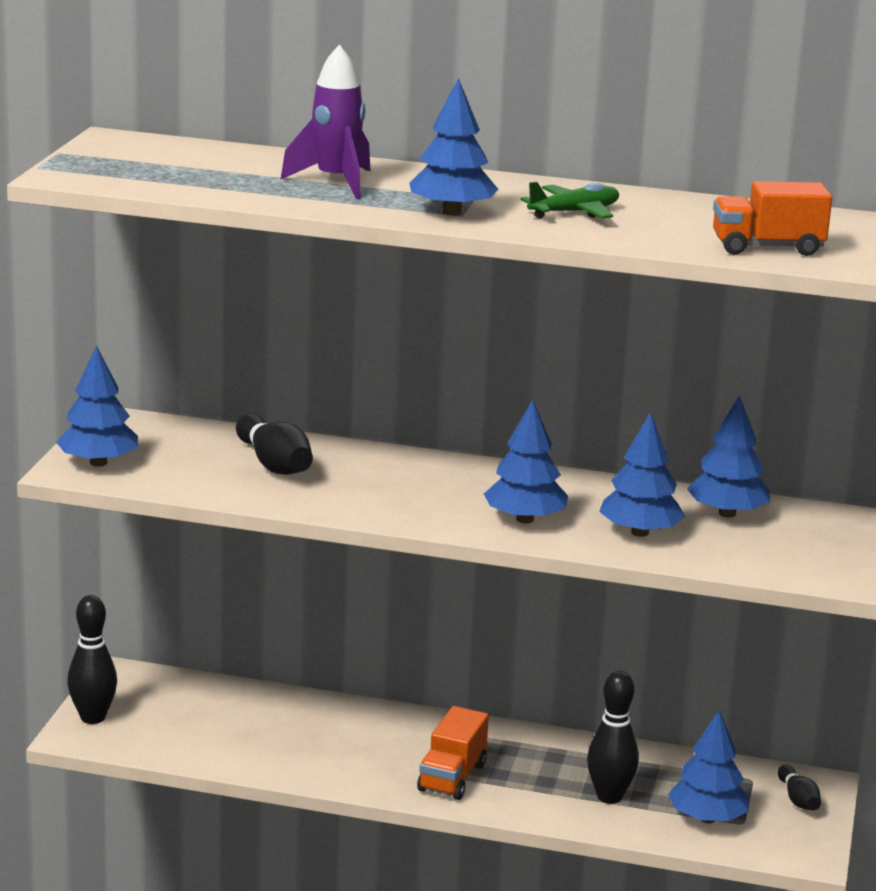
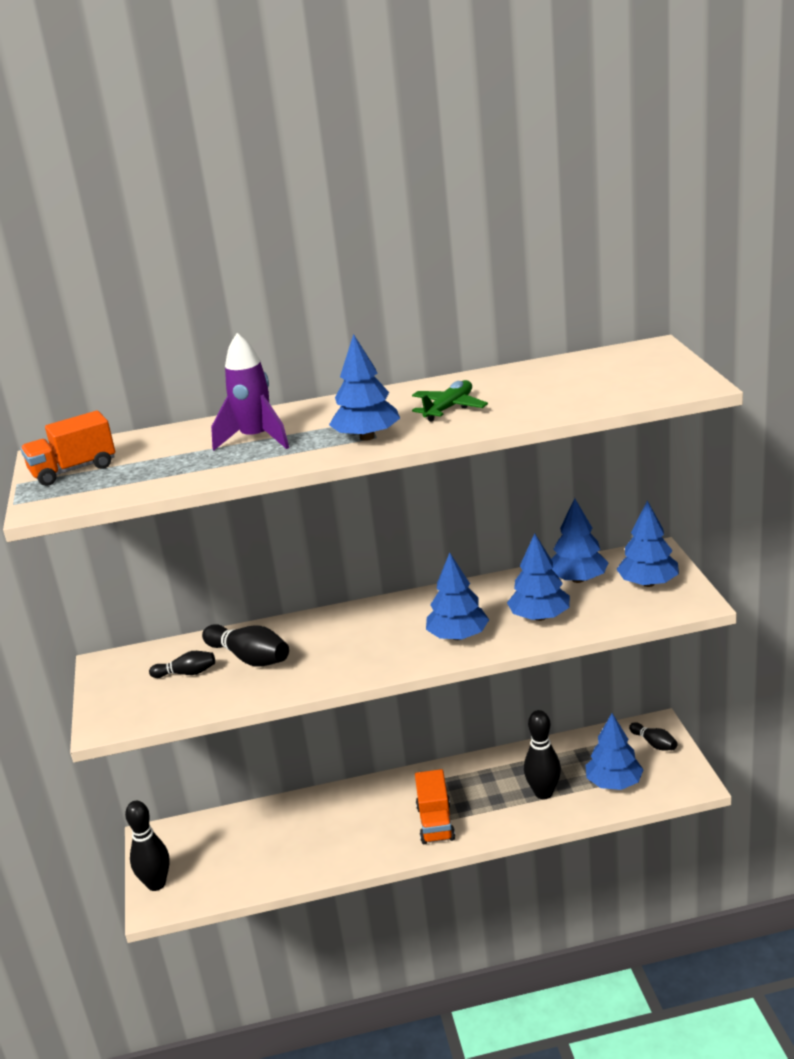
camera: 20 degrees left, 5 degrees up
blue tree [56,346,138,467] -> blue tree moved to [616,501,679,587]
orange truck [713,181,832,256] -> orange truck moved to [21,410,115,486]
none -> black bowling pin [149,651,215,678]

